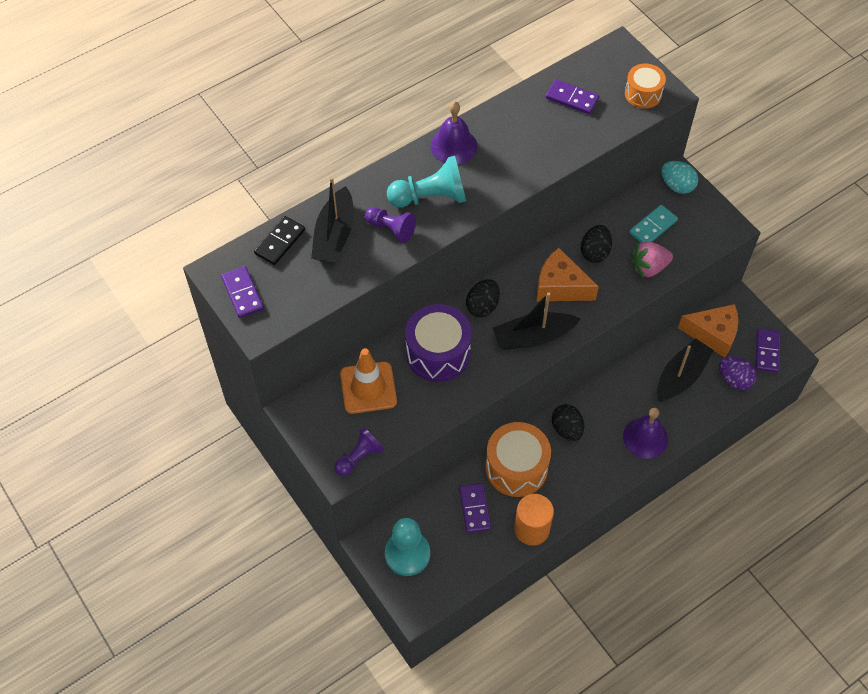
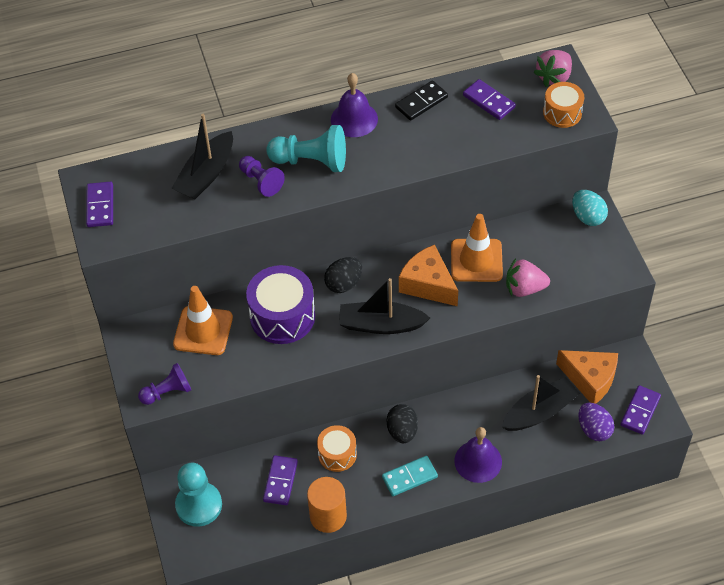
camera: 20 degrees right, 5 degrees down
black domino [254,216,305,265] -> black domino moved to [395,81,448,121]
orange drum [485,422,551,497] -> orange drum [317,425,357,472], size x0.60
black egg [581,225,612,263] -> orange traffic cone [451,214,503,282]
turquoise domino [629,205,678,243] -> turquoise domino moved to [382,456,438,496]
none -> pink strawberry [534,50,572,87]

